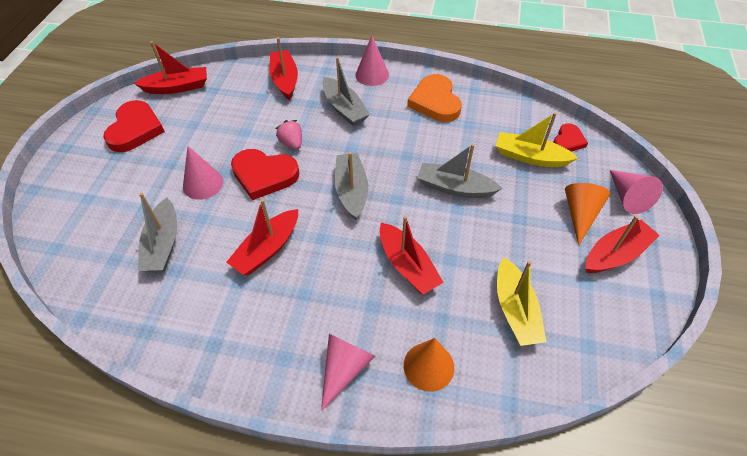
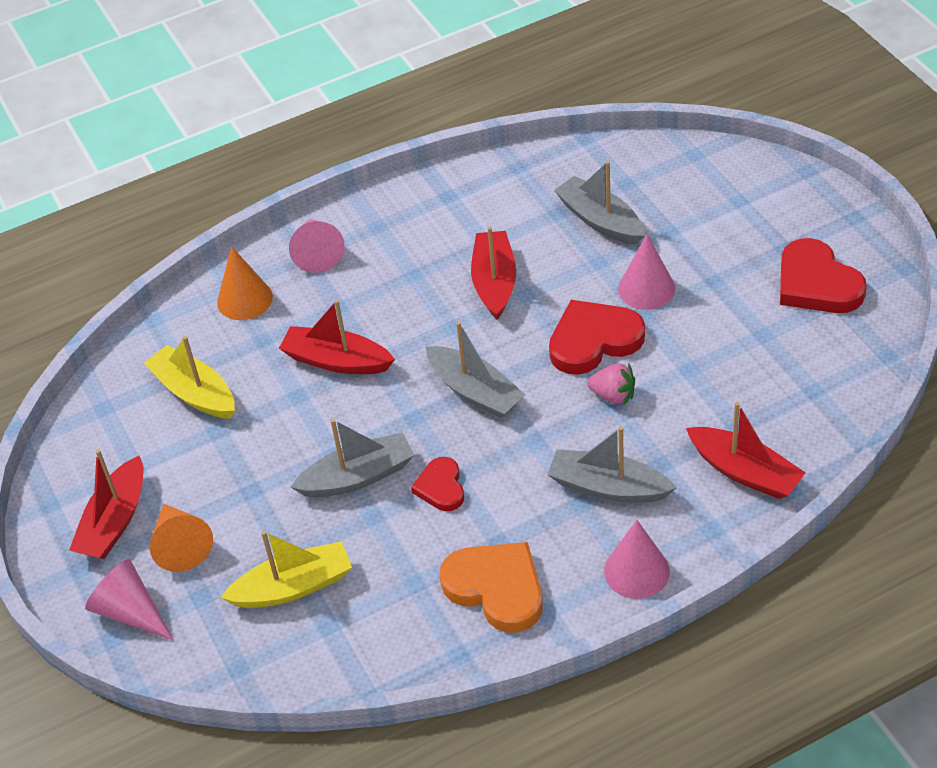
camera: 145 degrees right, 5 degrees down
red boat [134,41,207,94] -> none
red heart [553,123,588,152] -> red heart moved to [411,457,464,511]

